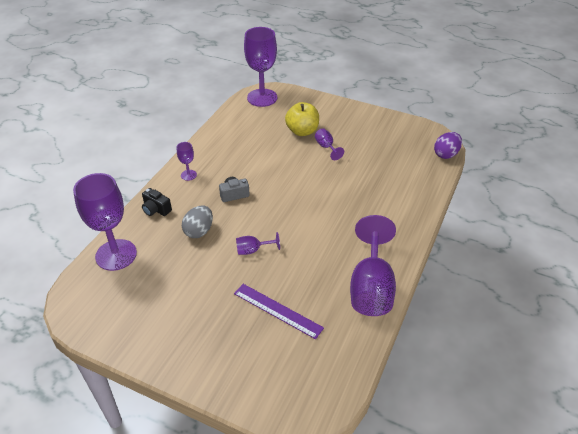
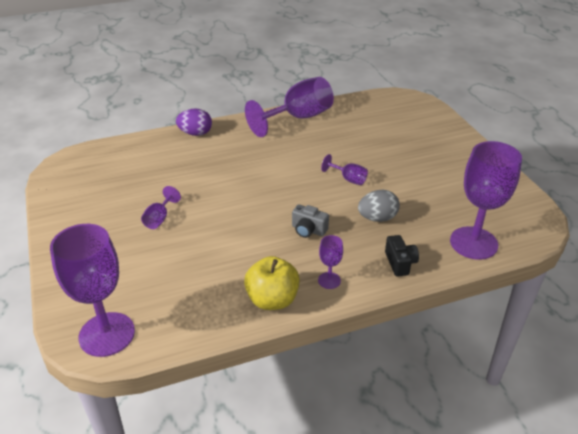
camera: 135 degrees left, 5 degrees down
purple ruler [234,284,324,339] -> none
yellow apple [285,102,319,136] -> yellow apple moved to [244,256,300,310]
purple egg [434,132,462,159] -> purple egg moved to [176,109,212,136]

